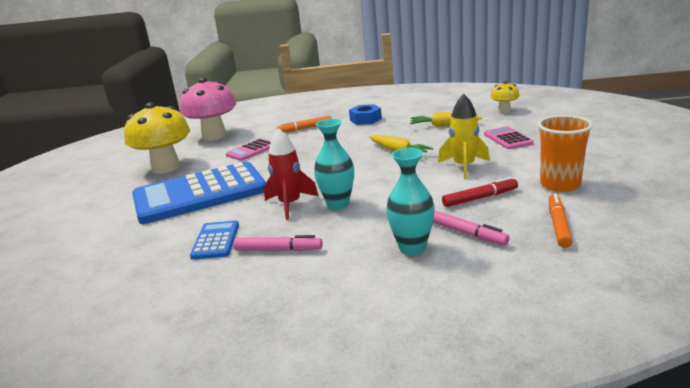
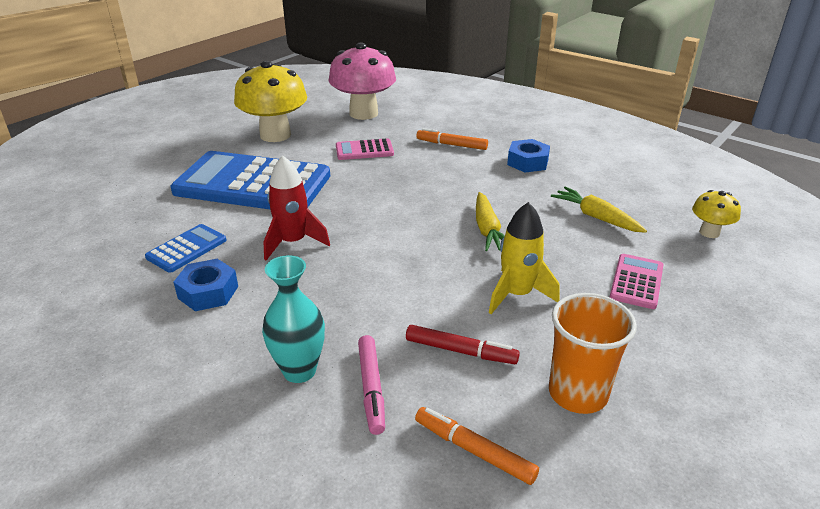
camera: 35 degrees right, 10 degrees up
pink marker [233,235,323,251] -> blue nut [174,259,238,311]
turquoise vase [314,119,354,210] -> none
orange marker [549,193,573,248] -> orange marker turned 105 degrees counterclockwise [415,407,539,485]

